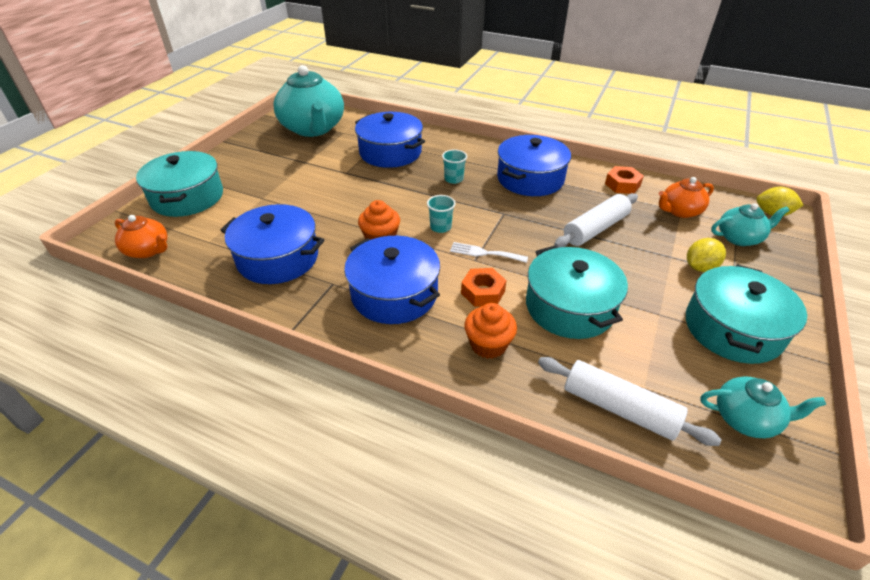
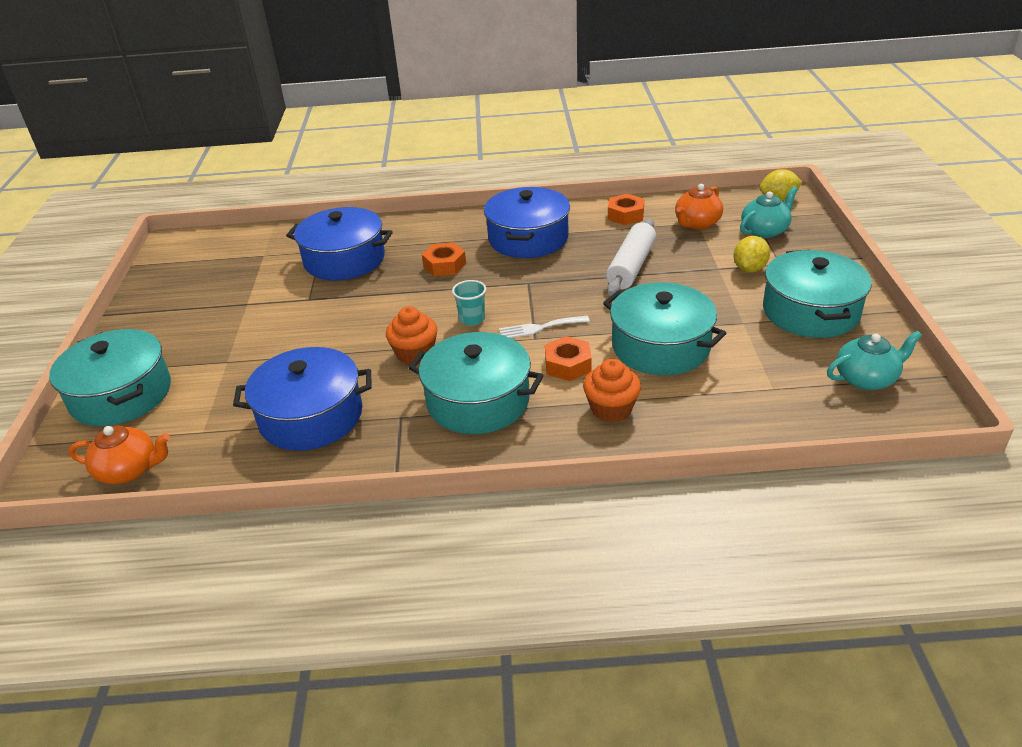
camera: 25 degrees left, 5 degrees down
turquoise teapot [273,65,344,137] -> none
blue pot [344,236,440,324] -> turquoise pot [409,332,544,434]
turquoise cup [442,149,467,184] -> orange nut [422,243,466,276]
white rolling pin [538,357,722,446] -> none

